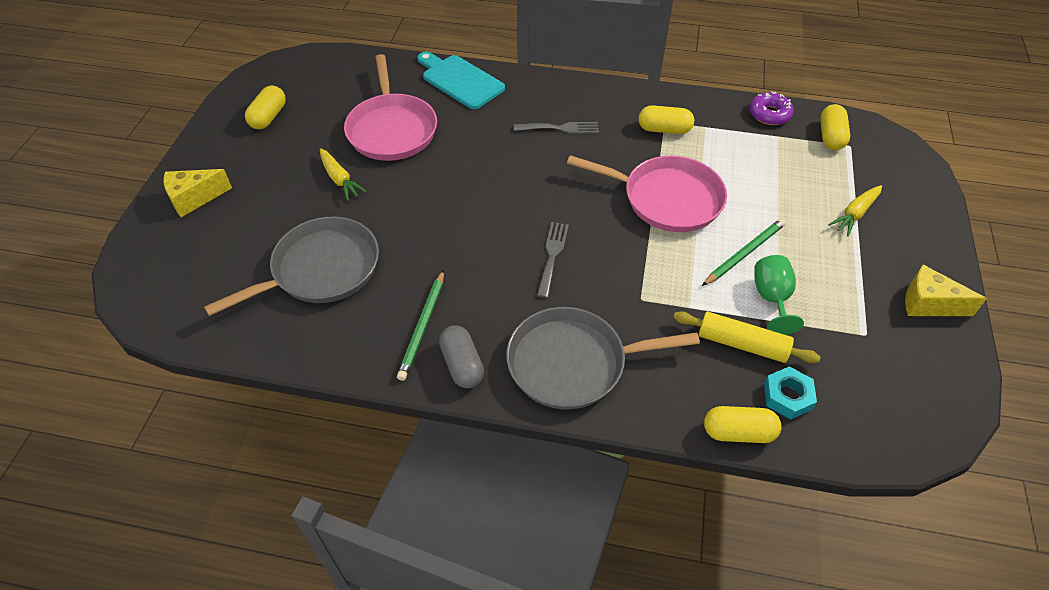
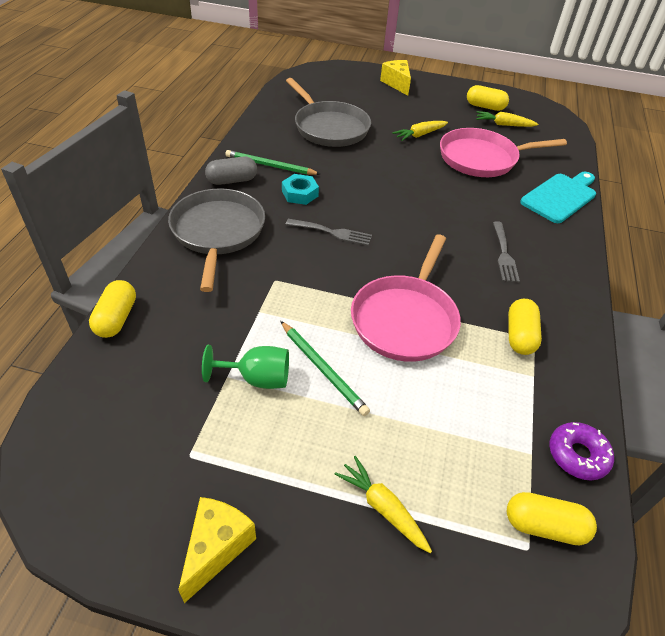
camera: 90 degrees right, 5 degrees down
yellow rolling pin [673,311,821,363] -> none
turquoise nut [764,366,817,420] -> turquoise nut moved to [282,174,319,205]
none -> yellow carrot [476,111,538,127]

